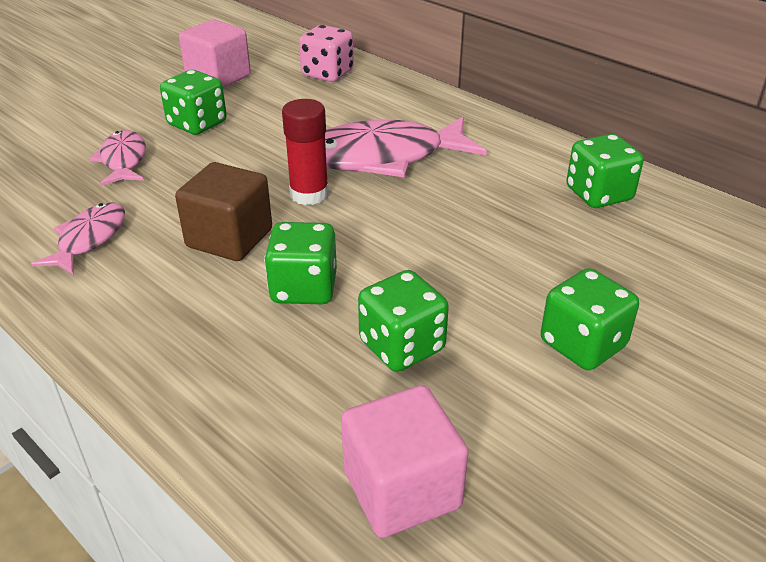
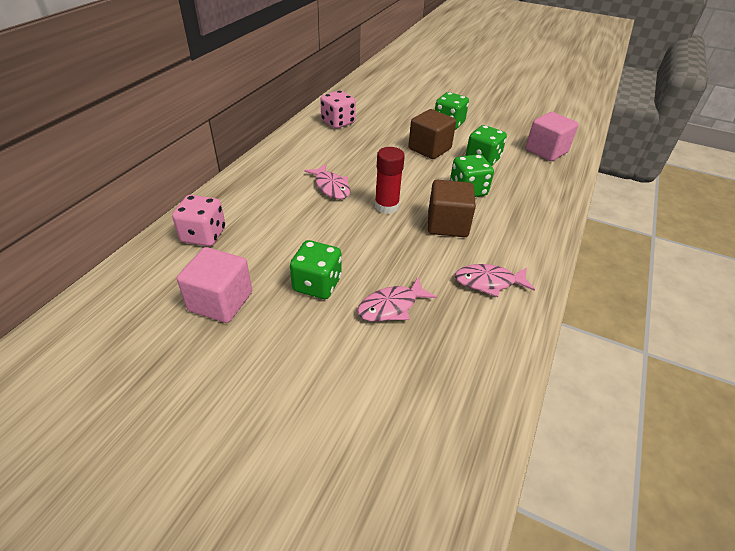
camera: 110 degrees left, 5 degrees up
pink fish [325,117,487,177] -> pink fish [304,164,350,199], size x0.54
green dice [566,134,644,208] -> pink dice [320,90,356,129]
none -> brown cube [408,109,456,159]

